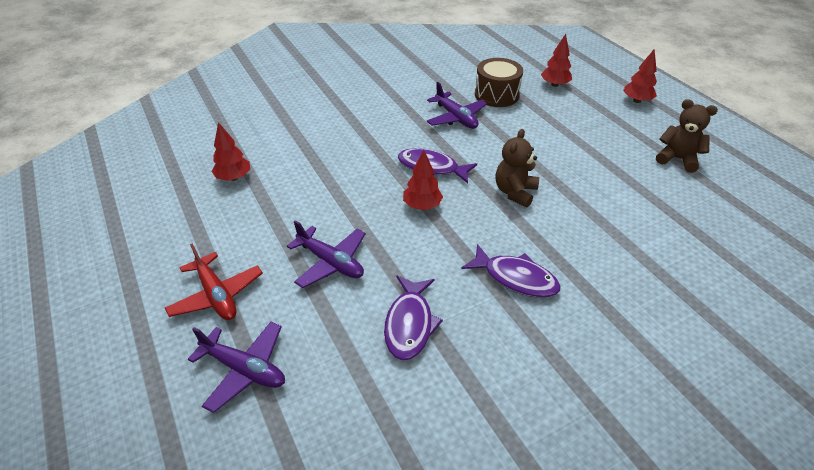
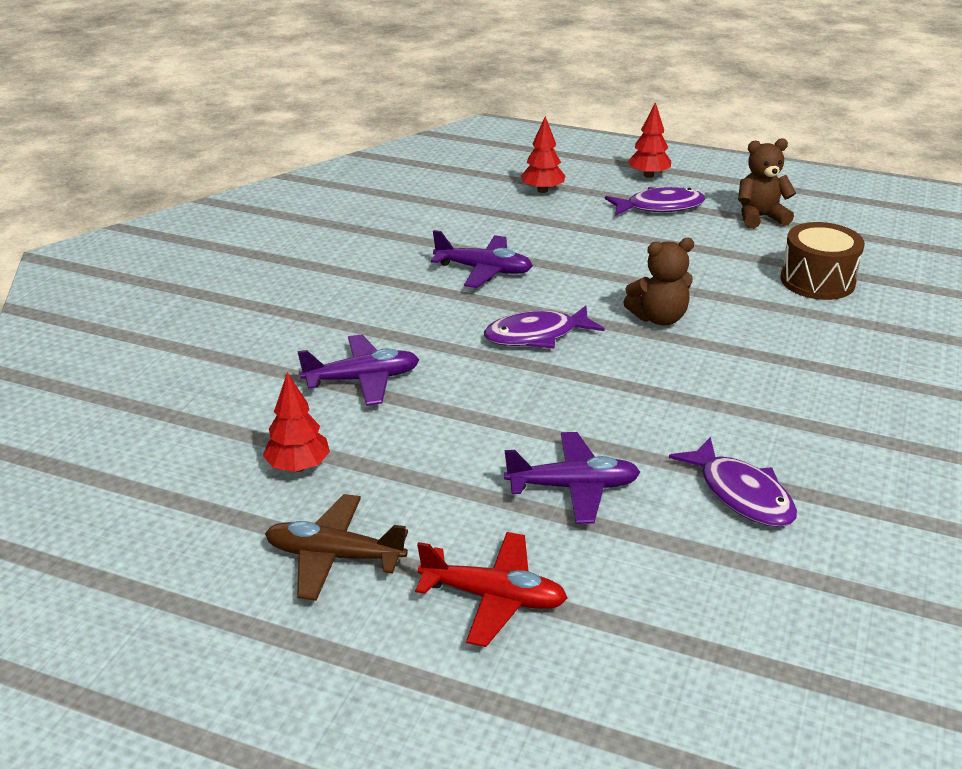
camera: 40 degrees left, 10 degrees down
purple plane [188,322,285,413] -> purple plane moved to [297,334,419,406]
red tree [403,150,443,210] -> none
purple fish [461,244,561,298] -> purple fish moved to [605,187,705,216]
brown drum [475,58,523,107] -> brown drum moved to [781,222,865,300]
brown teddy bear [495,129,539,207] -> brown teddy bear turned 90 degrees counterclockwise [623,238,694,326]
none -> brown plane [265,494,408,601]

